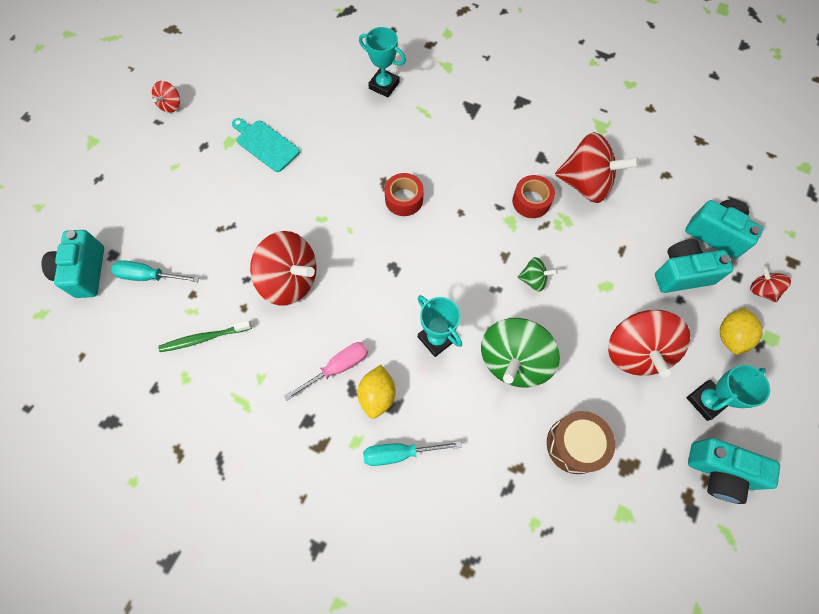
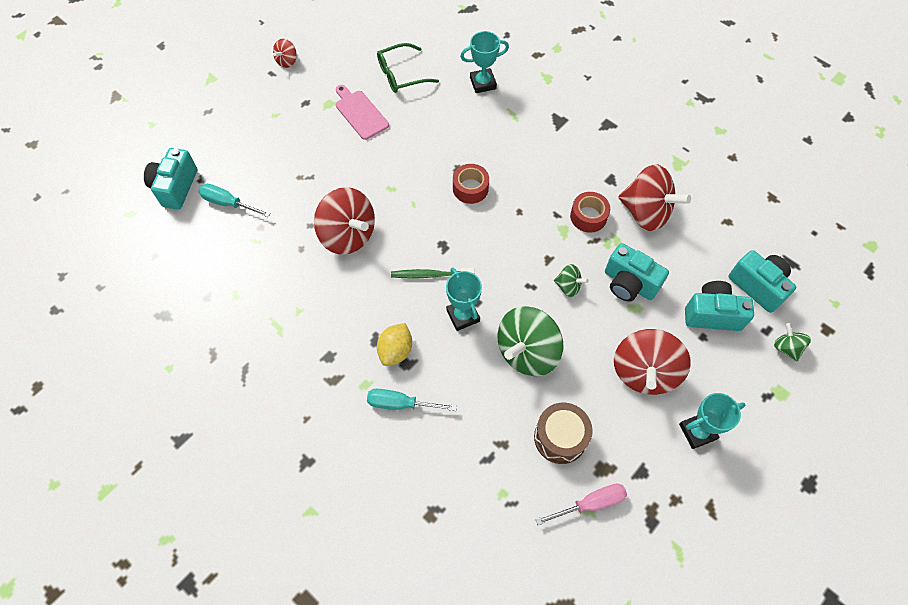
camera: 15 degrees right, 5 degrees down
green toothbrush [158,320,252,352] -> green toothbrush moved to [391,268,475,278]
turquoise cutting board [232,118,300,172] -> pink cutting board [336,85,389,140]
pink screwdriver [284,342,368,400] -> pink screwdriver moved to [536,484,627,525]
turquoise trophy [359,27,406,98] -> turquoise trophy turned 60 degrees counterclockwise [460,31,509,93]
turquoise camera [688,438,780,504] -> turquoise camera moved to [605,243,669,302]
yellow lemon [720,307,762,355] -> none
red spinning top [750,267,791,302] -> green spinning top [774,323,811,361]
none -> green glasses [377,43,439,93]

